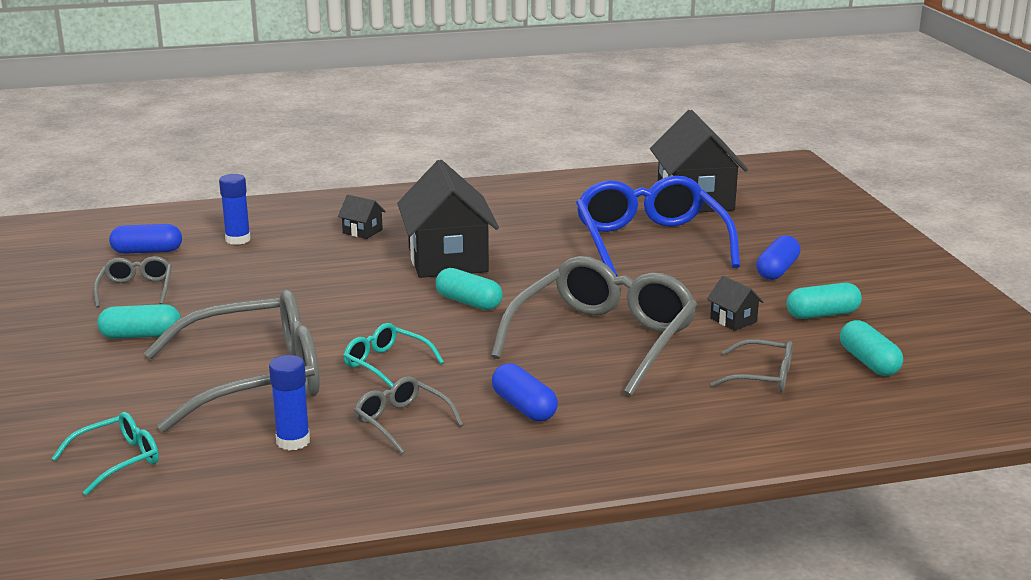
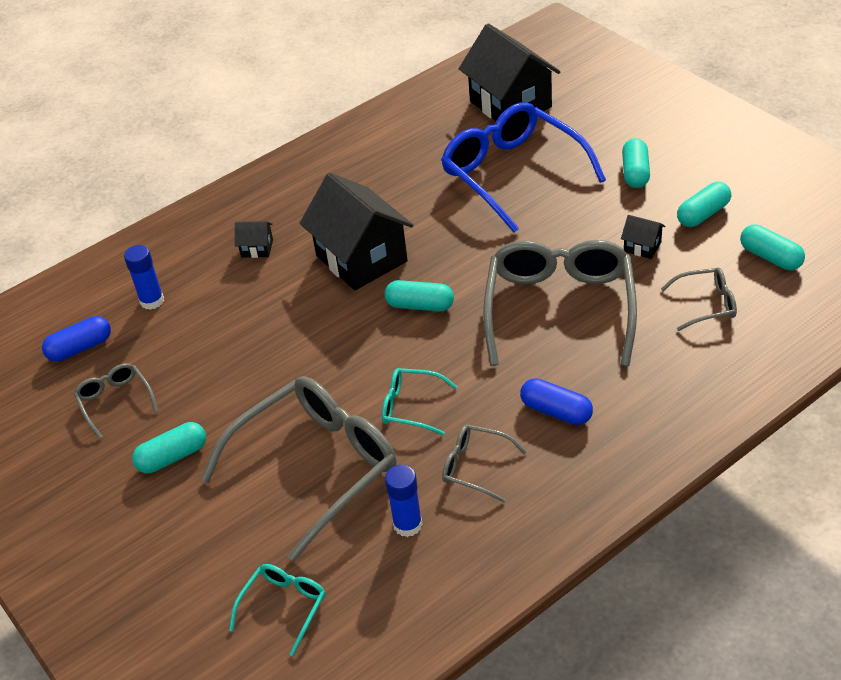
camera: 20 degrees left, 20 degrees up
blue capsule [756,235,800,280] -> turquoise capsule [622,138,650,188]

